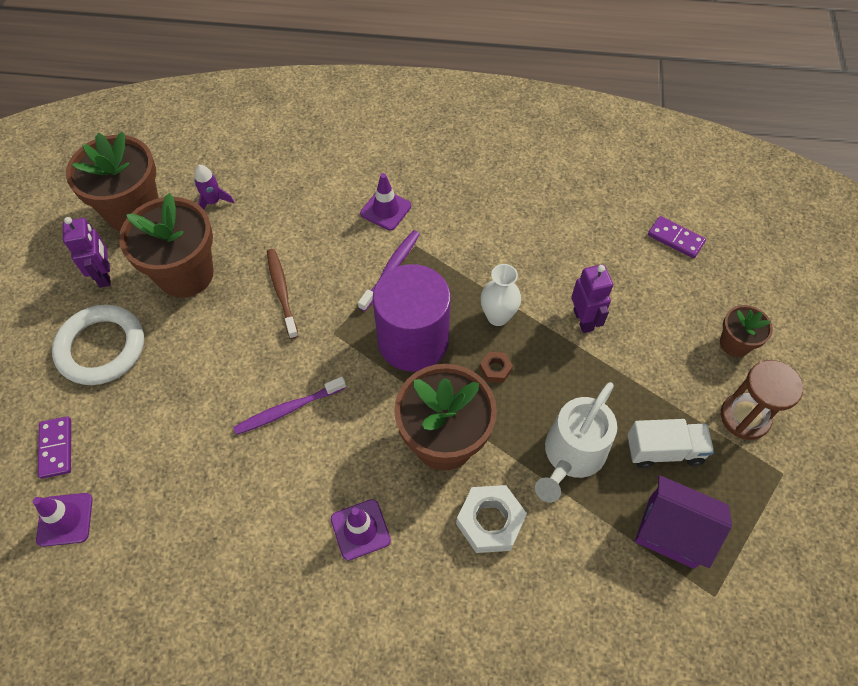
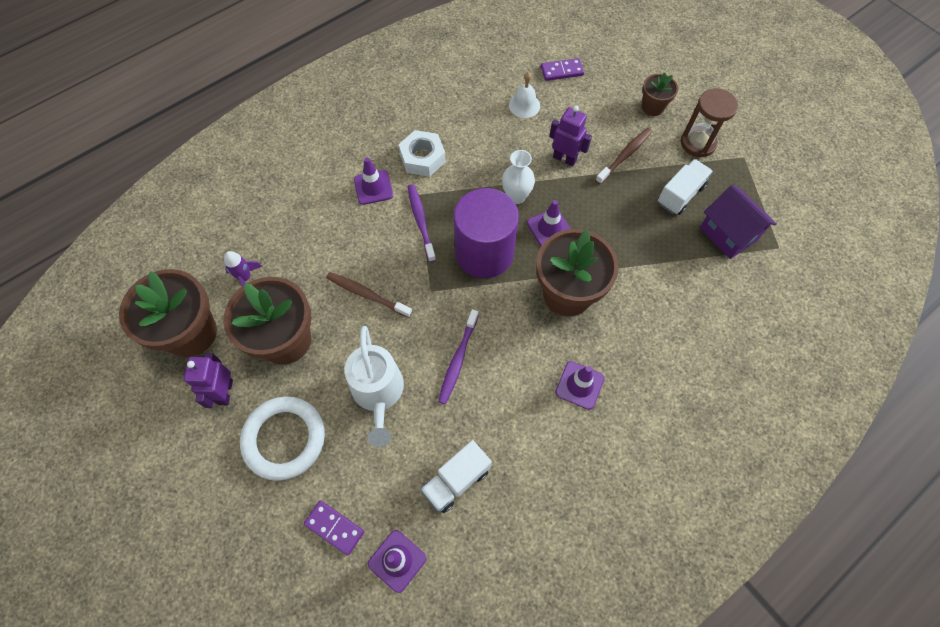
camera: 45 degrees left, 5 degrees up
purple robot [63,217,111,288] -> purple robot turned 120 degrees counterclockwise [184,353,233,408]
white nut [456,485,527,553] -> white nut moved to [399,130,446,177]
brown nut [479,352,513,383] -> purple traffic cone [527,200,571,246]
white watering can [535,382,617,503] -> white watering can moved to [344,326,404,447]
purple house [635,475,732,569] -> purple house turned 75 degrees clockwise [700,185,777,259]
none -> white truck [420,440,492,513]
none -> white bell [509,72,540,118]
none -> brown toothbrush [595,128,652,184]

